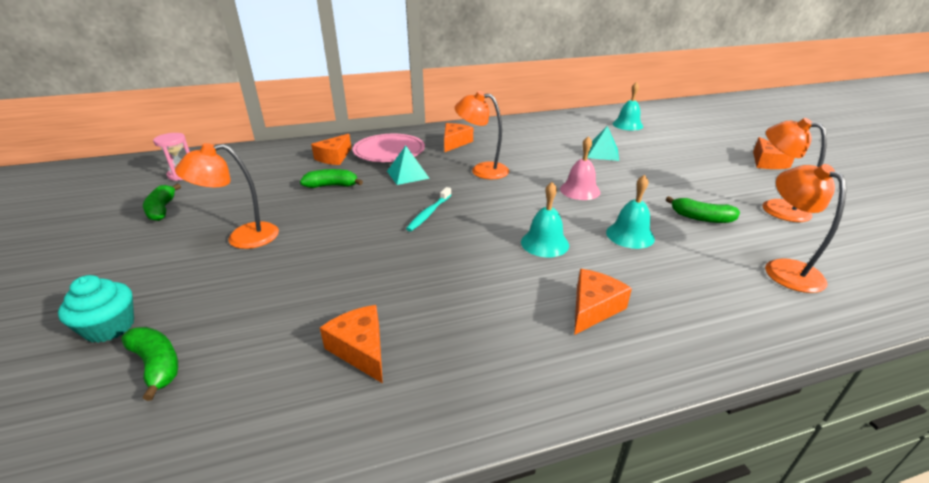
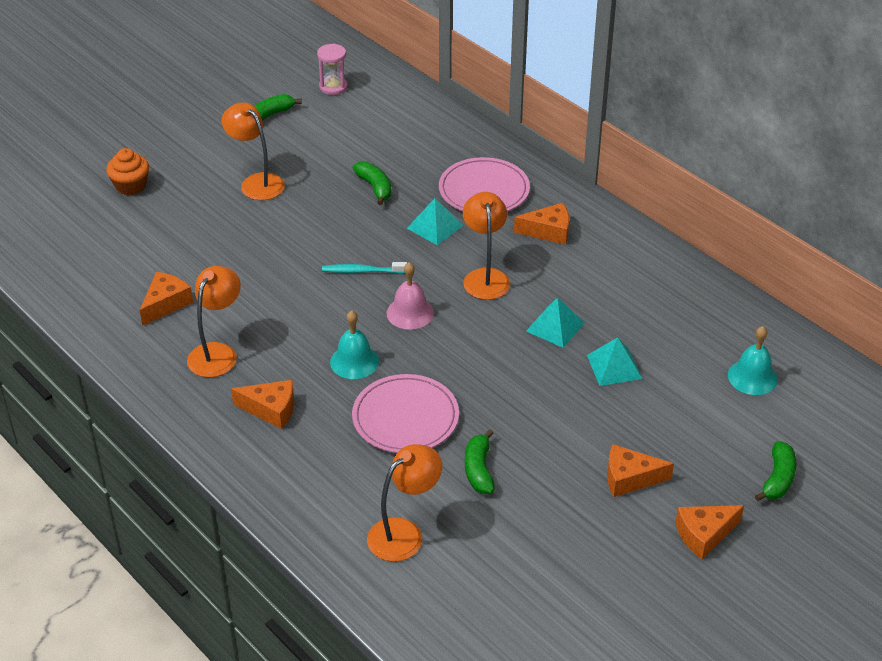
camera: 65 degrees right, 10 degrees up
turquoise cupcake [58,275,134,343] -> orange cupcake [106,148,149,195]
green banana [121,327,178,401] -> green banana moved to [755,441,796,501]
orange cheese [311,134,351,165] -> orange cheese moved to [607,444,674,497]
pink bell [560,136,601,200] -> pink bell moved to [387,262,434,330]
turquoise bell [606,175,655,249] -> pink plate [352,374,459,453]
orange lamp [762,118,827,222] -> orange lamp moved to [187,266,241,377]
none -> turquoise pyramid [526,297,585,348]

